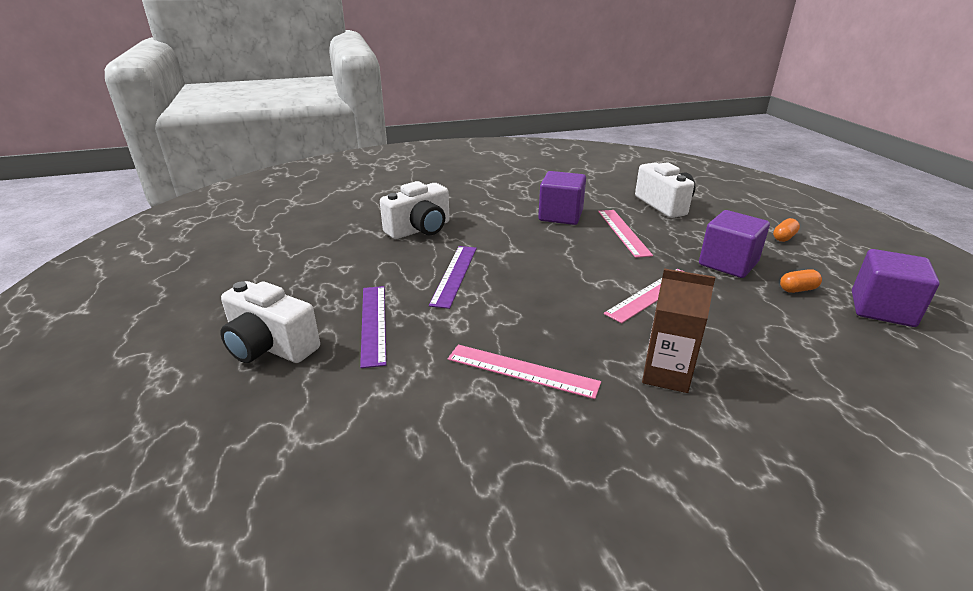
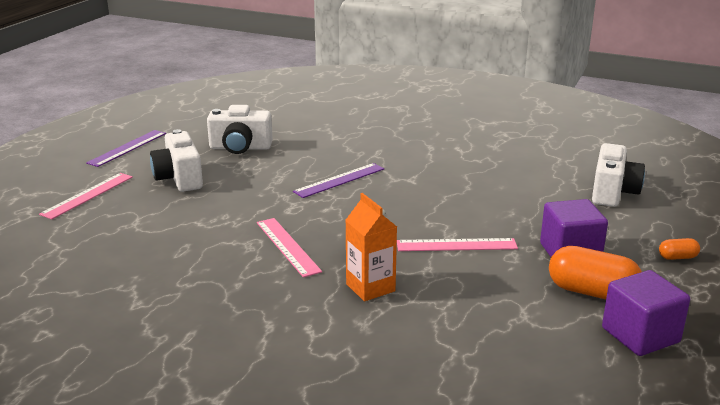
camera: 40 degrees right, 5 degrees down
purple ruler [360,286,386,368] -> purple ruler moved to [86,130,166,167]
white camera [380,181,450,239] -> white camera moved to [207,105,273,154]
purple cube [538,171,586,225] -> none
pink ruler [598,210,653,258] -> pink ruler moved to [39,173,133,219]
brown carton [642,269,715,393] -> orange carton [345,193,397,301]
orange capsule [780,269,822,293] -> orange capsule [549,246,642,300], size x2.09

